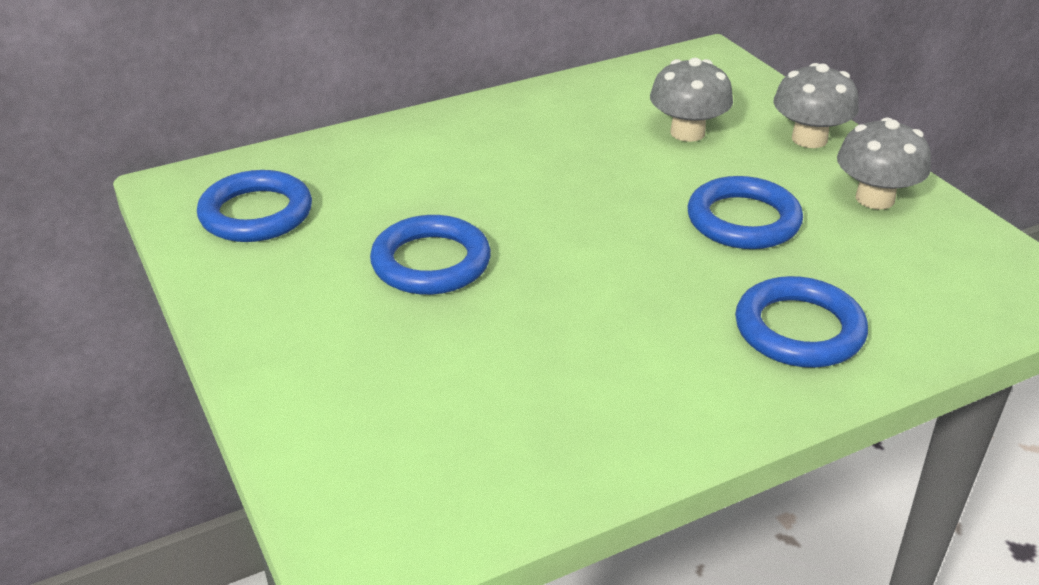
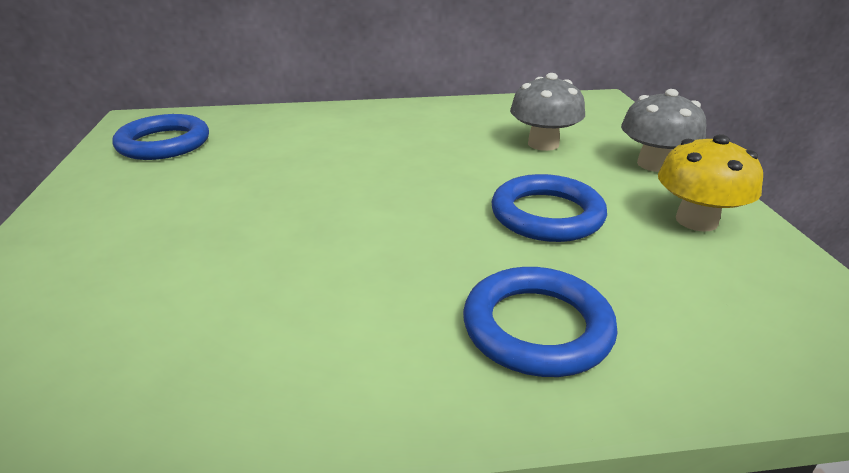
camera: 20 degrees right, 5 degrees down
blue ring [370,215,491,295] -> none
grey mushroom [837,118,931,210] -> yellow mushroom [658,134,763,232]

